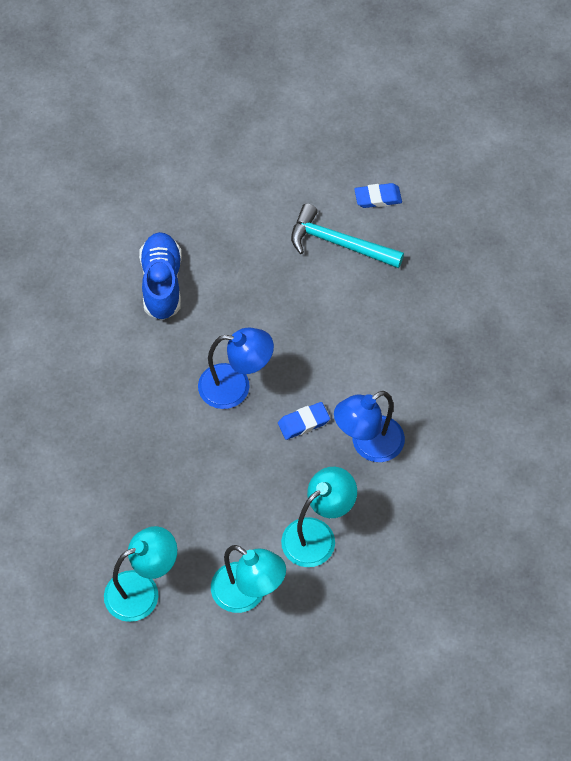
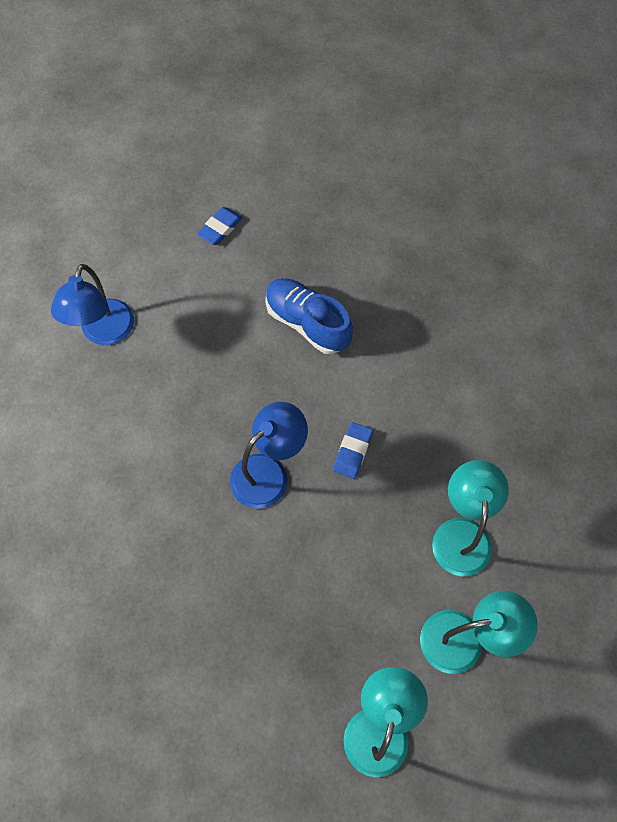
camera: 45 degrees left, 5 degrees up
blue shoe [139,232,182,320] -> blue shoe moved to [265,278,353,354]
turquoise hammer [291,204,404,268] -> none
blue lamp [334,391,405,462] -> blue lamp moved to [51,264,134,345]

